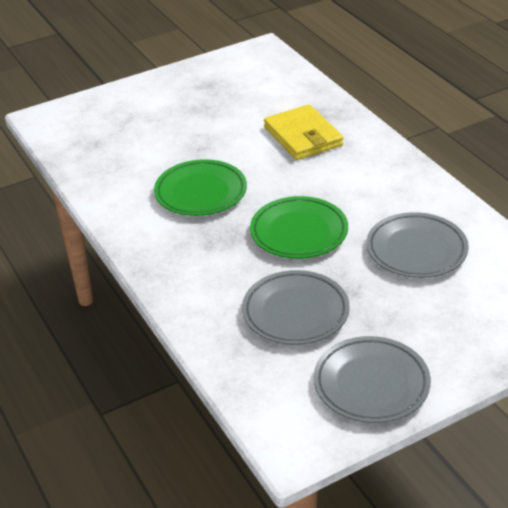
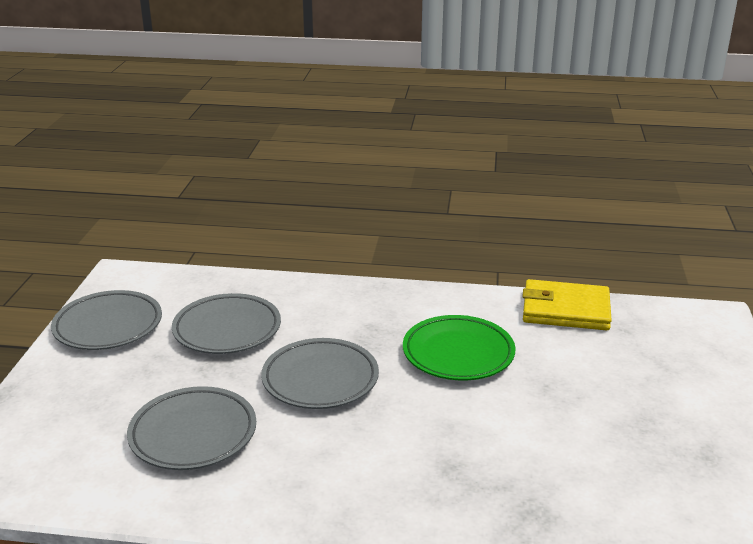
camera: 125 degrees right, 10 degrees down
green plate [250,196,348,259] -> grey plate [261,338,379,409]
yellow wallet [264,104,343,160] -> yellow wallet moved to [522,279,612,330]

